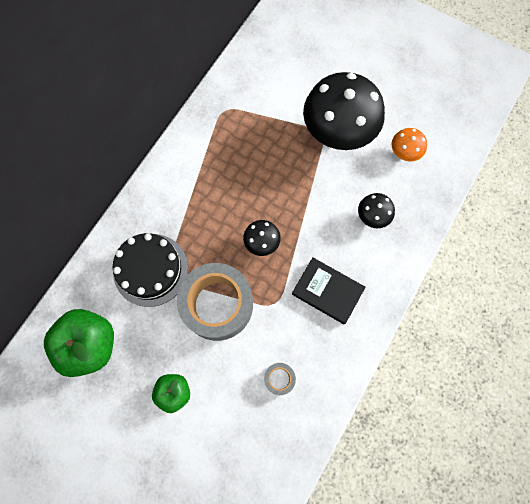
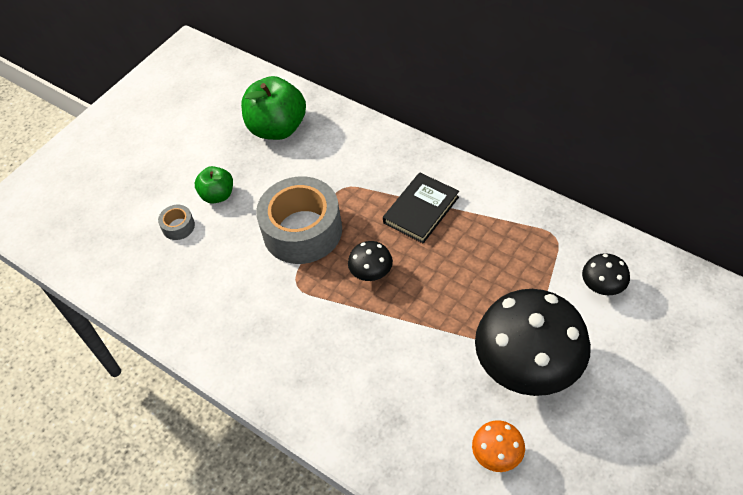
camera: 100 degrees right, 20 degrees down
black cake [113,233,188,307] -> none
grey tape [264,363,296,395] -> grey tape moved to [158,205,195,240]
black book [292,257,365,324] -> black book moved to [383,172,459,243]
black mushroom [358,193,395,228] -> black mushroom moved to [582,253,630,295]

